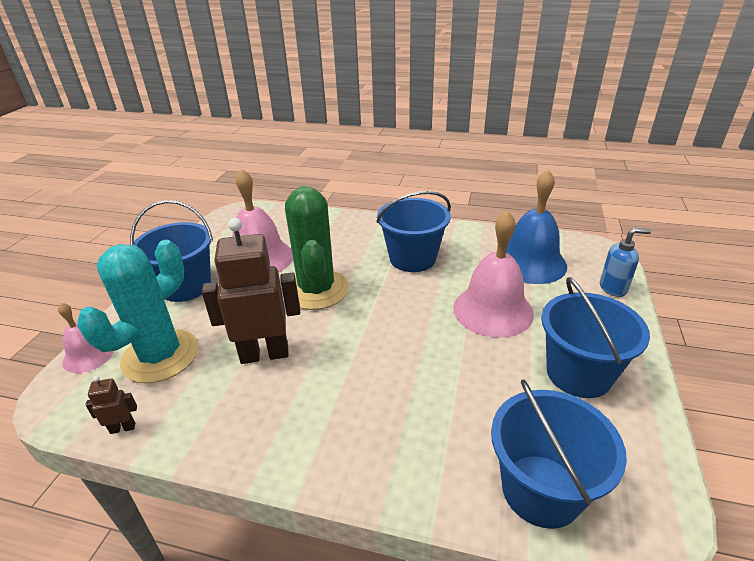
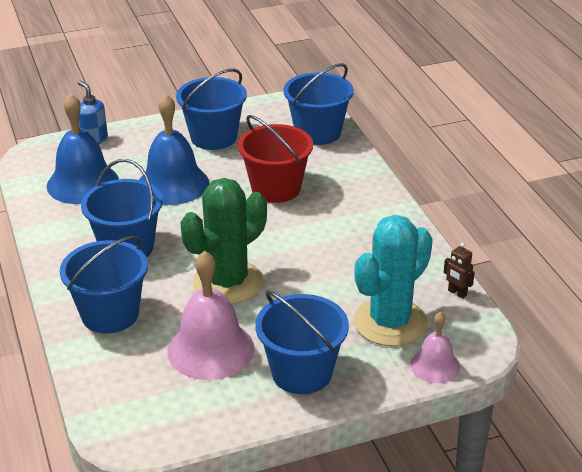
camera: 125 degrees left, 0 degrees up
turquoise cactus [77,240,199,383] -> turquoise cactus turned 45 degrees counterclockwise [354,215,433,346]
brown robot [201,218,300,364] -> none
pink bell [453,210,534,338] -> blue bell [139,94,209,205]
none -> blue bucket [60,236,148,333]
none -> red bucket [238,115,313,203]

